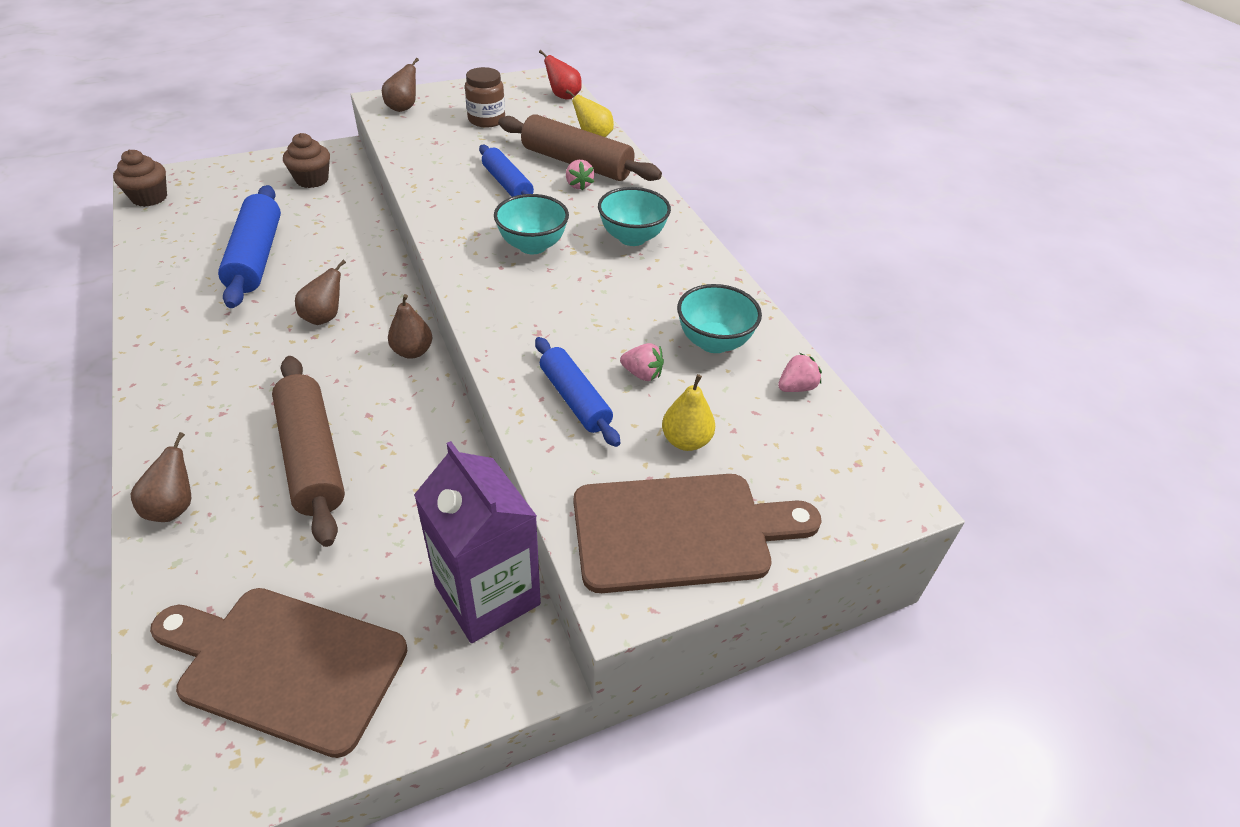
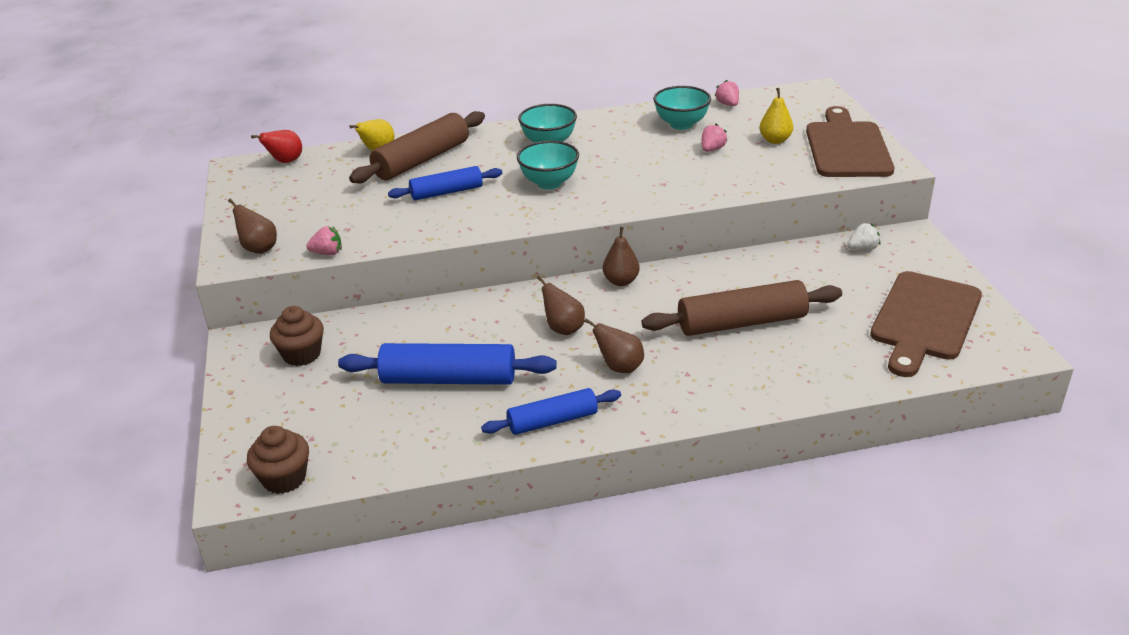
camera: 75 degrees left, 10 degrees down
brown pear [131,432,191,522] -> brown pear moved to [584,318,644,373]
purple carton [414,441,541,643] -> white strawberry [847,223,880,250]
brown jar [465,67,505,128] -> none
blue rolling pin [535,337,620,447] -> blue rolling pin moved to [481,388,621,435]
pink strawberry [566,160,594,191] -> pink strawberry moved to [306,226,342,255]

